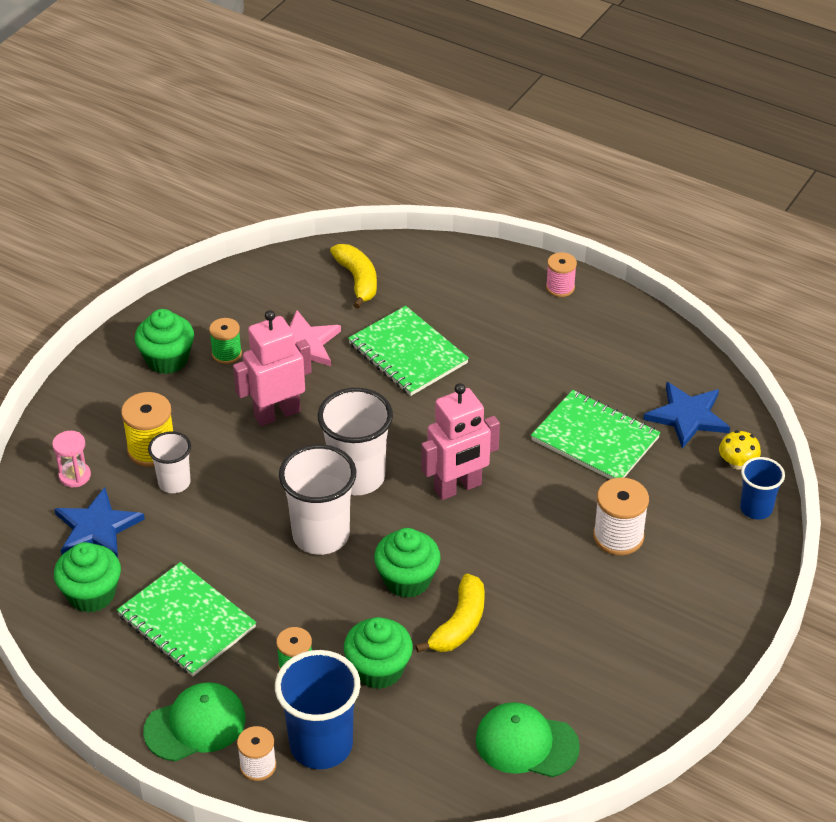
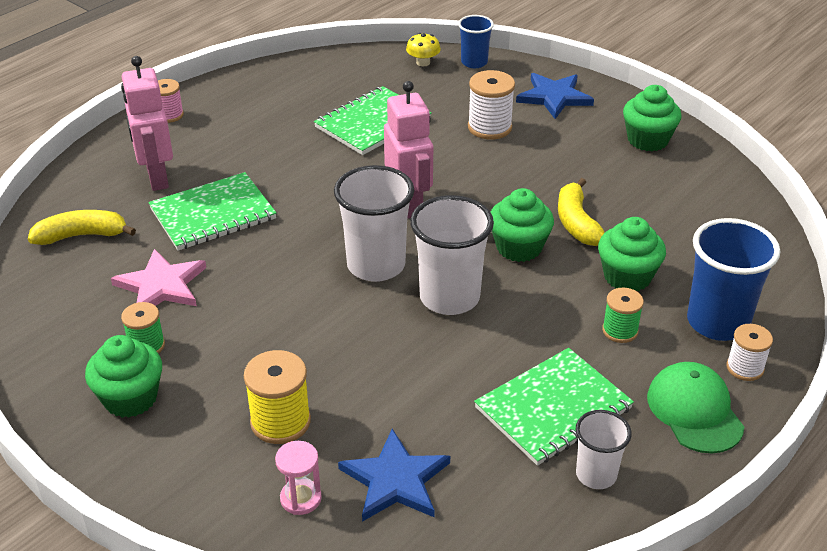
camera: 80 degrees left, 5 degrees down
green cupcake [54,542,121,613] -> green cupcake moved to [623,85,682,151]
white cup [148,432,191,493] -> white cup moved to [576,410,632,489]
pink robot [233,310,312,426] -> pink robot moved to [121,56,173,191]
yellow banana [415,574,485,652] -> yellow banana turned 135 degrees counterclockwise [558,178,605,246]
green cap [475,702,580,777] -> none
blue star [643,382,730,449] -> blue star moved to [516,73,594,119]

